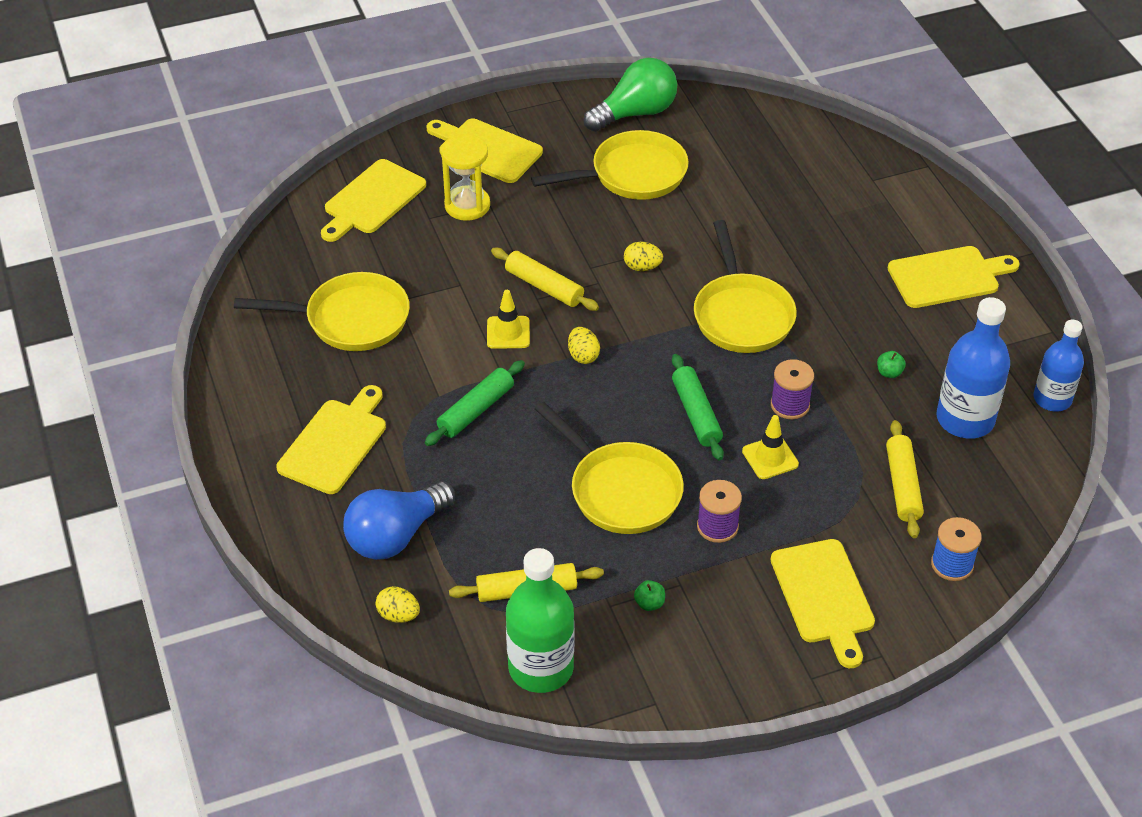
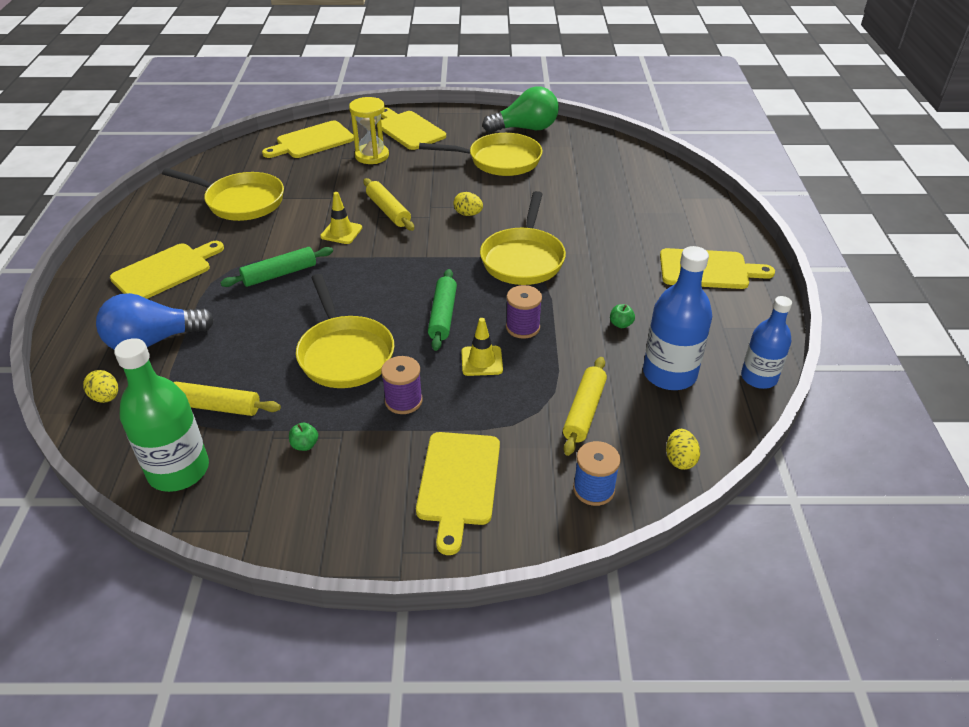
camera: 20 degrees right, 5 degrees down
yellow egg [568,327,600,364] -> yellow egg moved to [666,429,700,470]

